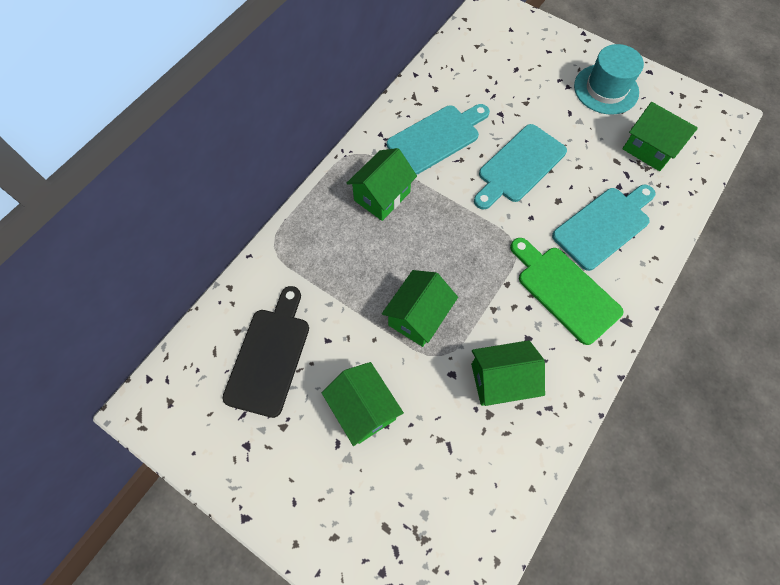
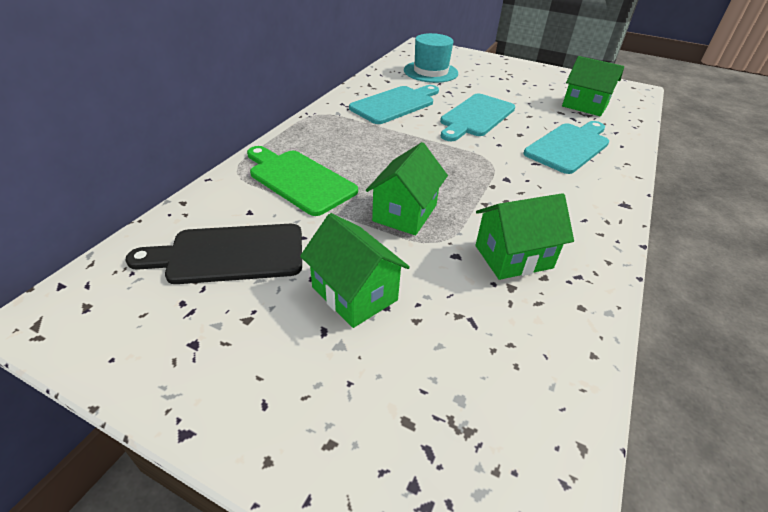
camera: 10 degrees left, 25 degrees down
black cutting board [222,286,309,418] -> black cutting board turned 105 degrees counterclockwise [125,224,302,284]
green house [347,148,417,221] -> none
green cutting board [510,238,624,345] -> green cutting board moved to [247,146,358,216]
turquoise hat [574,44,644,115] -> turquoise hat moved to [404,33,458,83]

